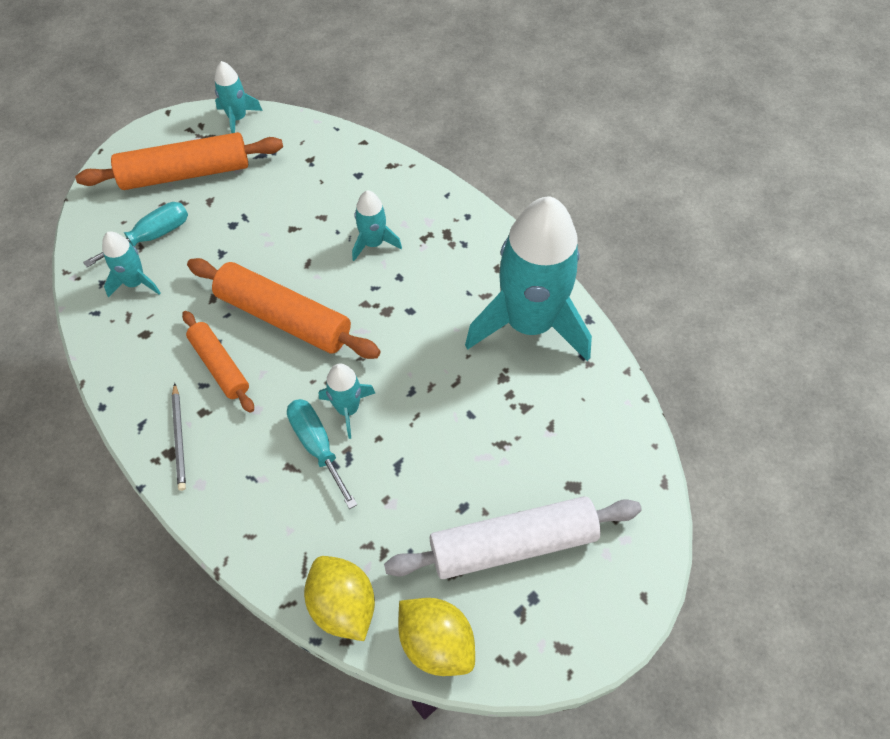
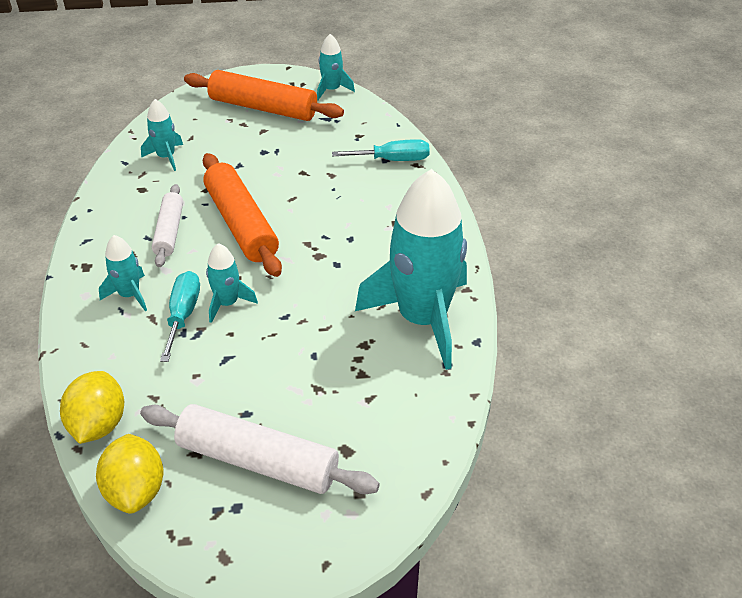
camera: 35 degrees right, 15 degrees down
turquoise screwdriver [83,202,188,267] -> turquoise screwdriver moved to [332,139,430,161]
grey pencil [172,383,186,491] -> none
orange rolling pin [182,311,254,413] -> white rolling pin [152,184,183,267]
turquoise rocket [352,190,402,261] -> turquoise rocket moved to [99,235,147,311]

